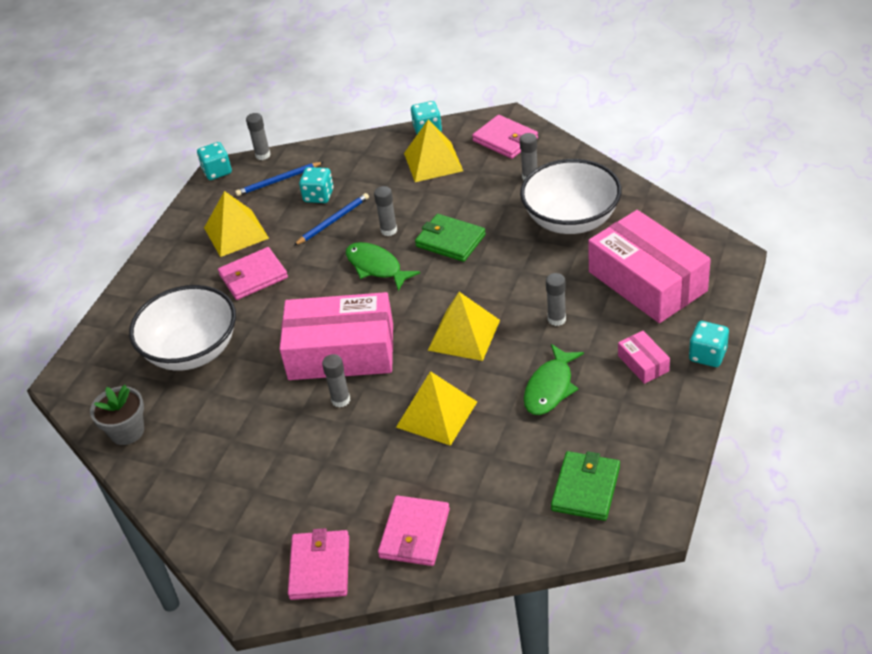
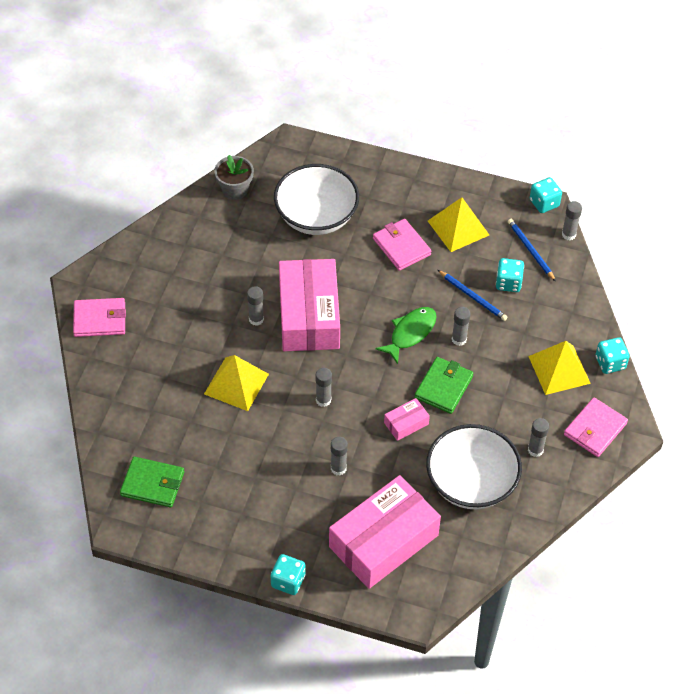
camera: 80 degrees right, 10 degrees up
pink wallet [378,496,450,566] -> none
yellow pyramid [428,292,500,361] -> grey glue stick [316,368,332,407]
green fish [524,344,584,415] -> none
pink box [618,331,670,384] -> pink box moved to [384,398,430,441]

